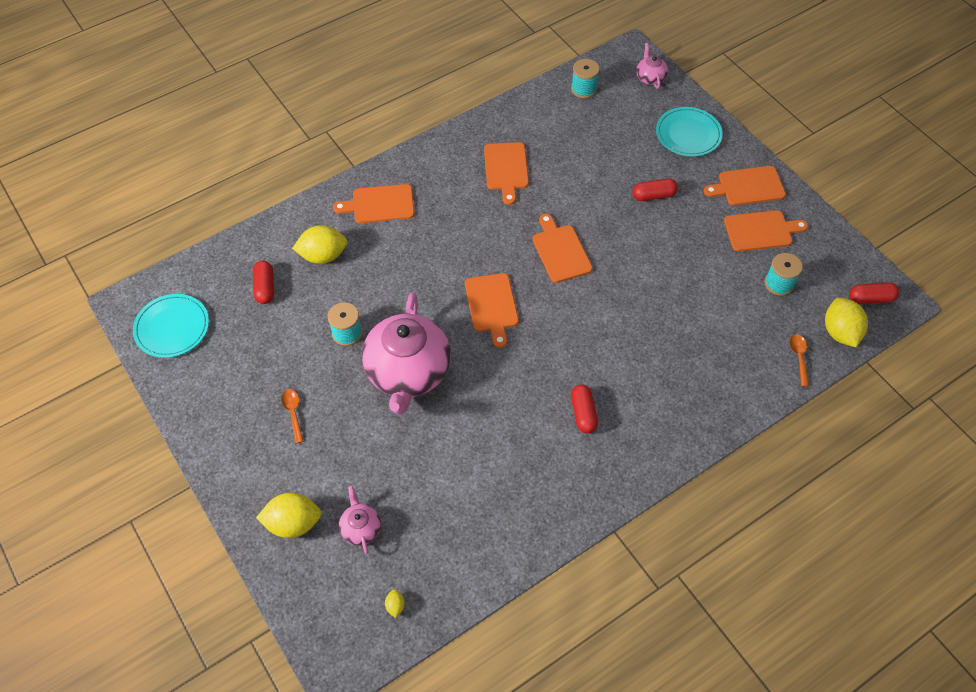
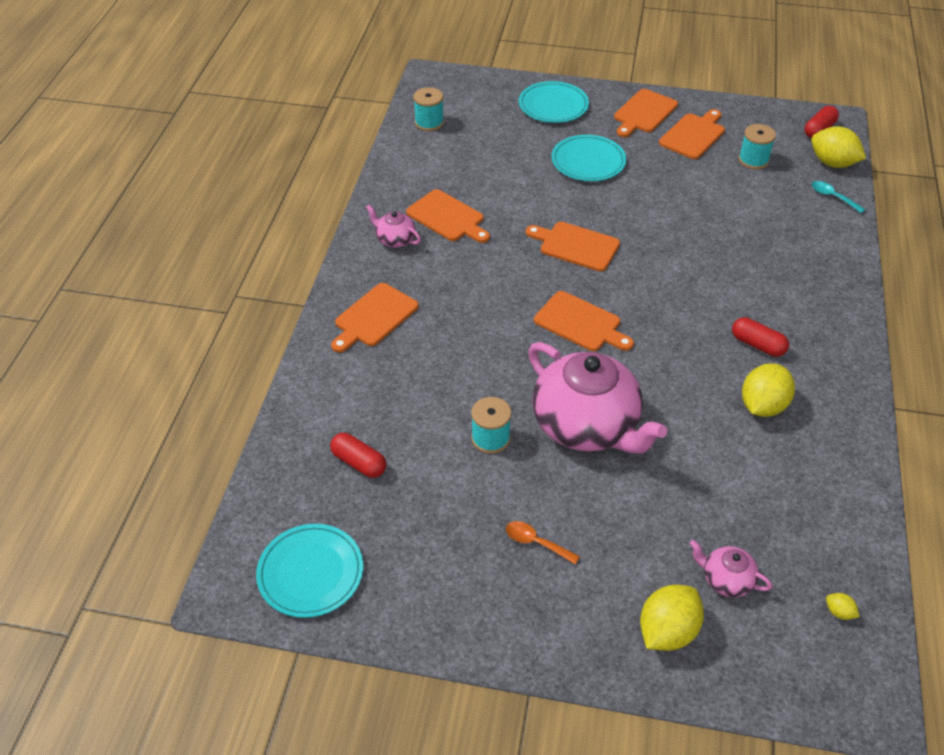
camera: 45 degrees left, 10 degrees down
yellow lemon [292,225,348,264] -> yellow lemon moved to [742,363,795,417]
red capsule [632,178,678,201] -> turquoise plate [551,135,626,181]
pink teapot [636,43,668,89] -> pink teapot moved to [366,205,421,248]
orange spoon [789,334,809,387] -> turquoise spoon [812,181,865,213]

